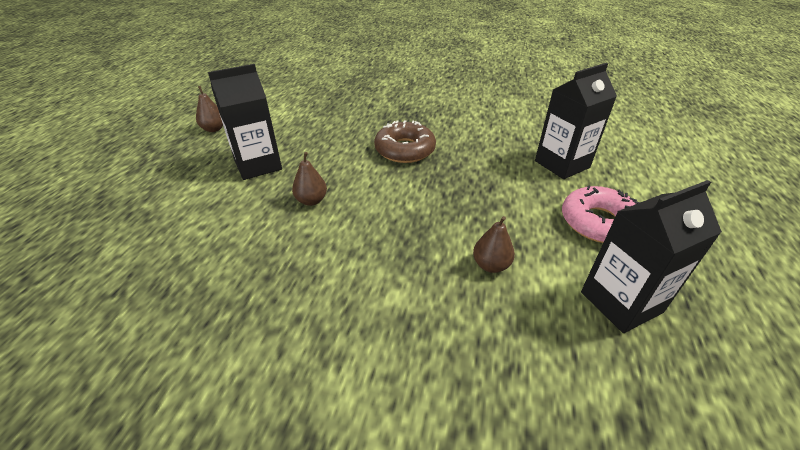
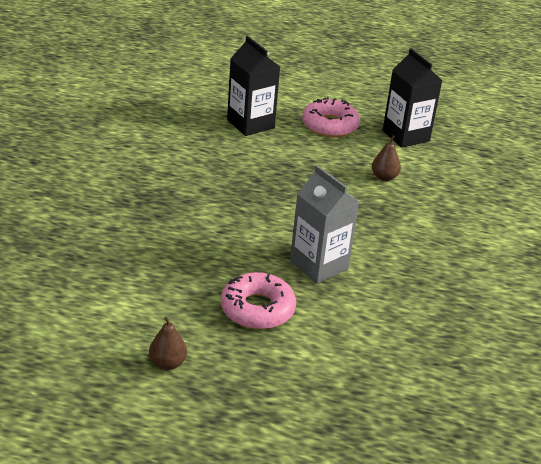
camera: 95 degrees left, 5 degrees down
black carton [208,64,282,180] -> pink donut [221,272,296,329]
brown pear [292,152,327,206] -> grey carton [290,165,359,284]
brown donut [374,120,436,163] -> none

